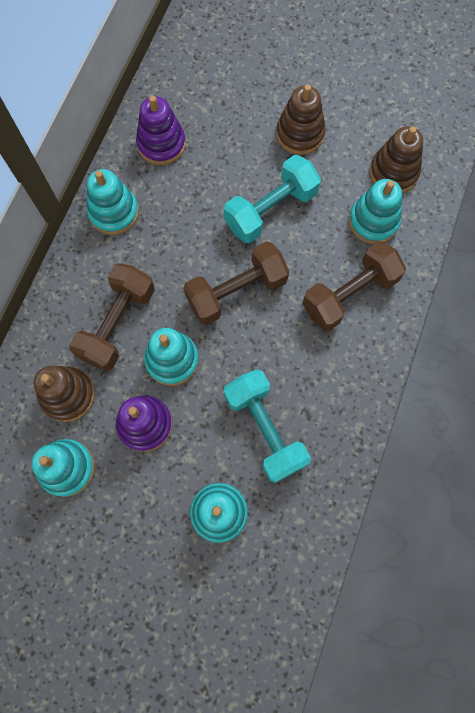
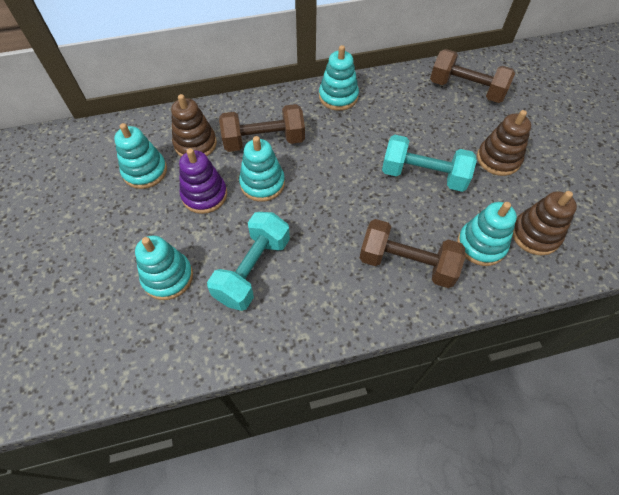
camera: 55 degrees right, 15 degrees down
purple stacking toy [136,95,186,165] -> none
brown dumbbell [183,241,289,325] -> brown dumbbell moved to [430,49,515,103]

